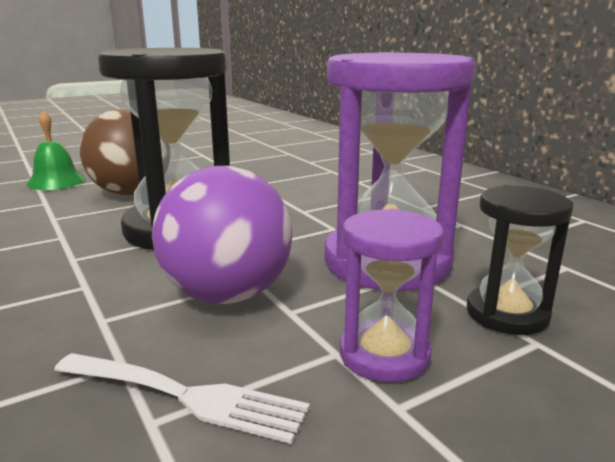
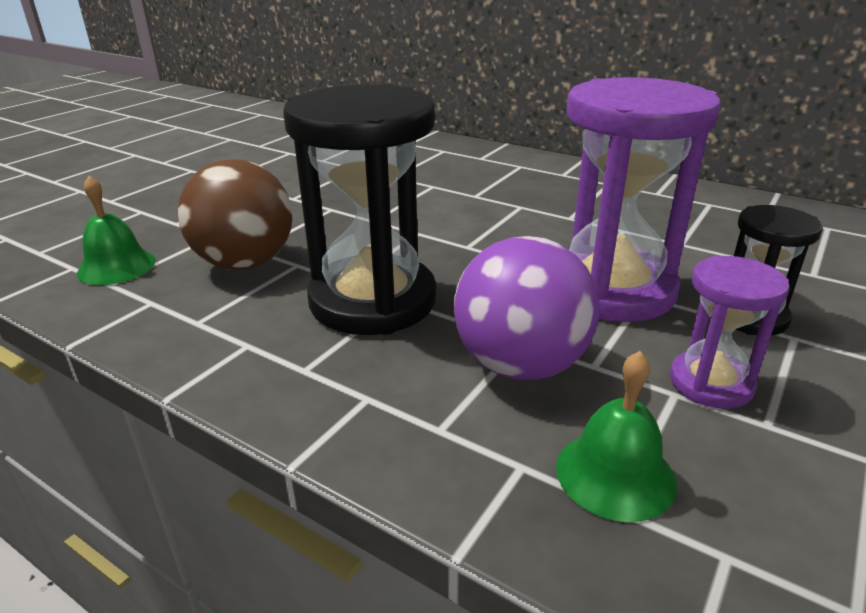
camera: 25 degrees left, 10 degrees up
white fork [54,353,310,444] -> green bell [556,351,677,522]

